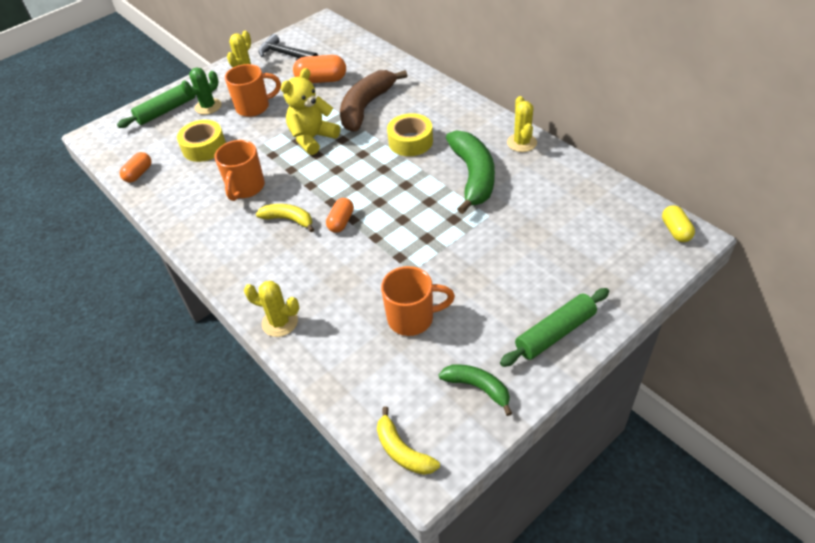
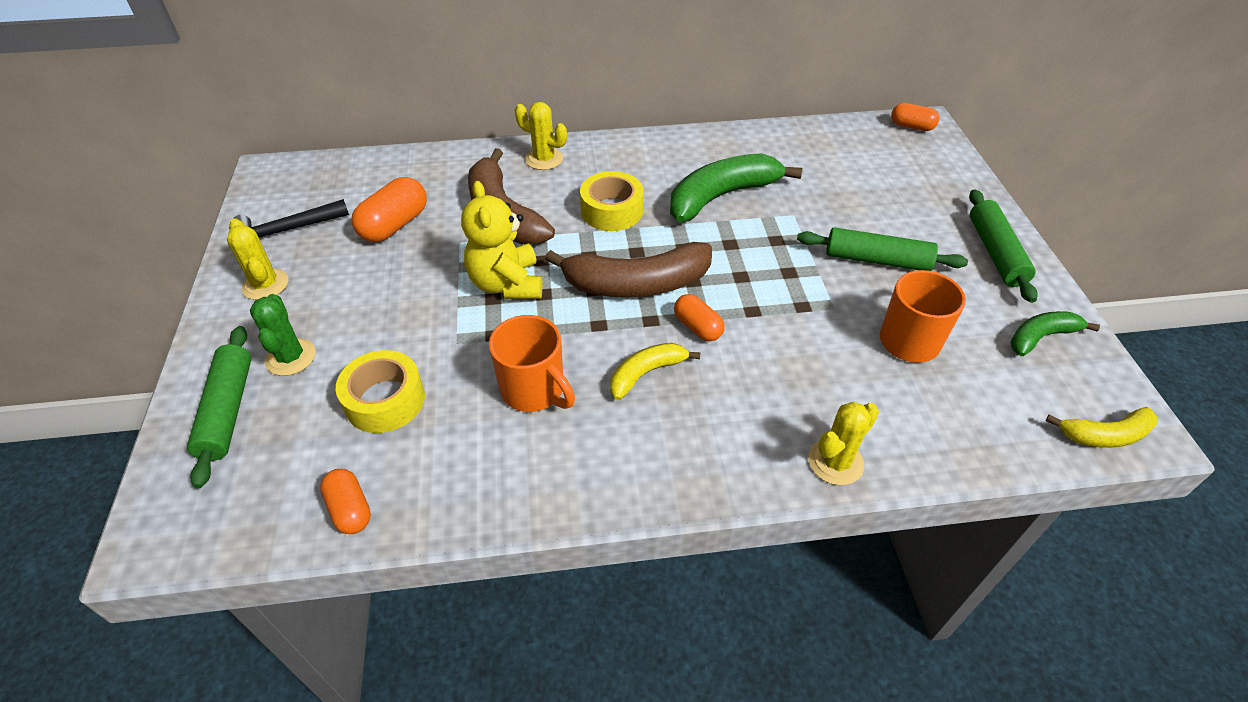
camera: 60 degrees left, 0 degrees up
orange mug [225,64,281,117] -> none
green banana [446,130,495,214] -> green banana turned 60 degrees counterclockwise [670,153,802,222]
yellow cactus [507,96,537,152] -> yellow cactus moved to [515,102,567,170]
yellow capsule [662,205,695,242] -> orange capsule [891,103,940,131]
none -> brown banana [545,242,712,297]
none -> green rolling pin [797,227,968,271]

